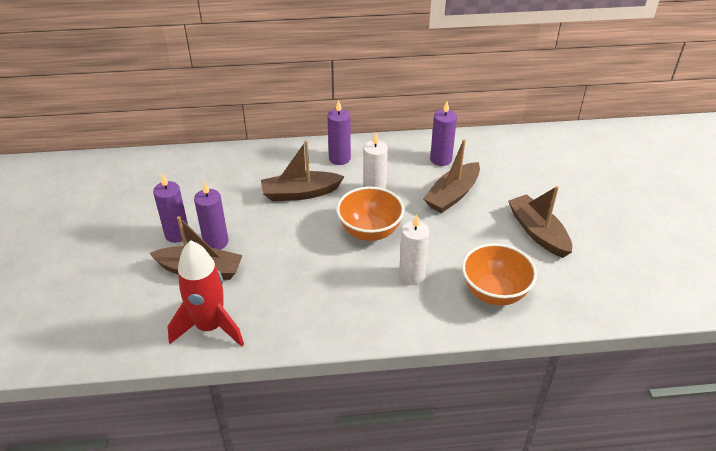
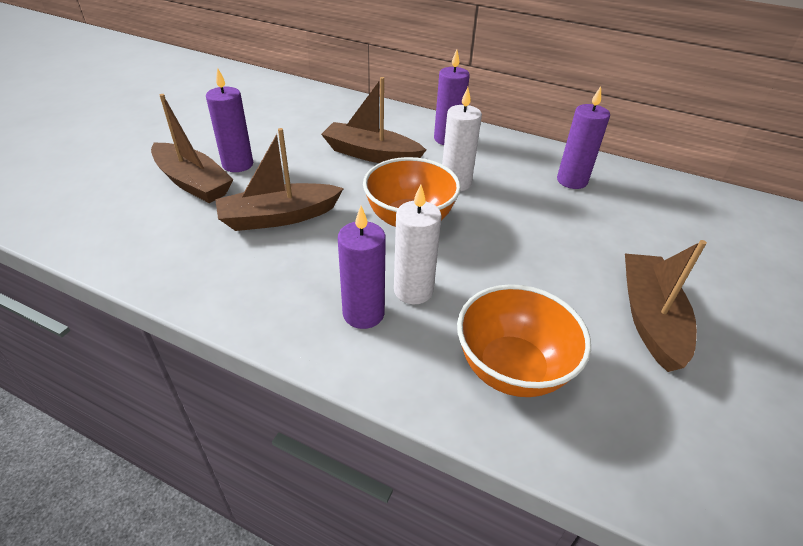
camera: 30 degrees right, 0 degrees up
purple candle [153,174,188,243] -> purple candle moved to [338,206,386,329]
red rocket [167,240,244,347] -> none
brown boat [423,139,480,213] -> brown boat moved to [215,128,344,231]

